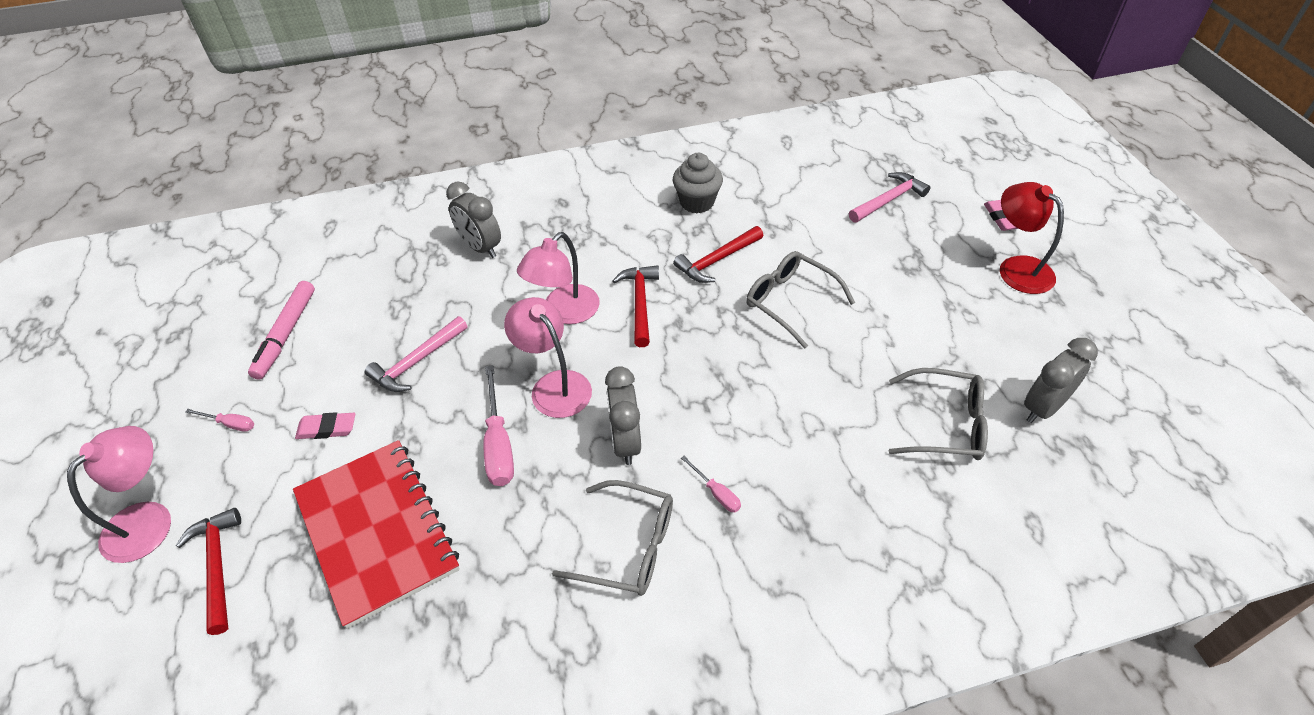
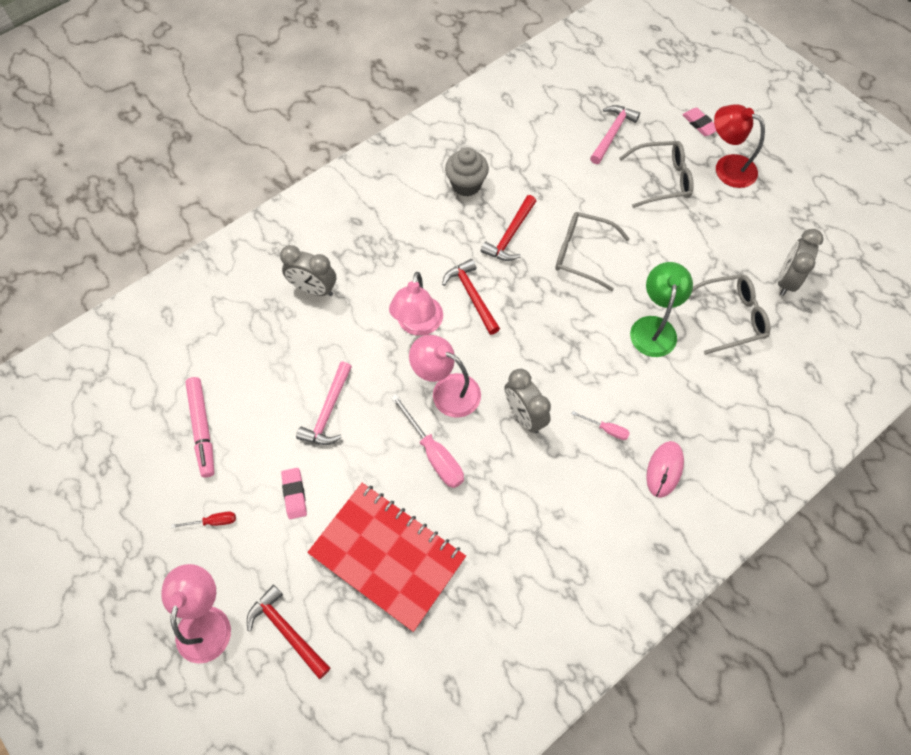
camera: 25 degrees left, 15 degrees up
pink screwdriver [185,409,254,432] -> red screwdriver [171,512,236,528]
pink eraser [295,412,355,439] -> pink eraser turned 75 degrees counterclockwise [281,468,307,519]
grey glasses [552,480,673,596] -> grey glasses moved to [619,141,694,208]
none -> green lamp [630,262,693,357]
none -> pink mouse [646,441,684,498]

